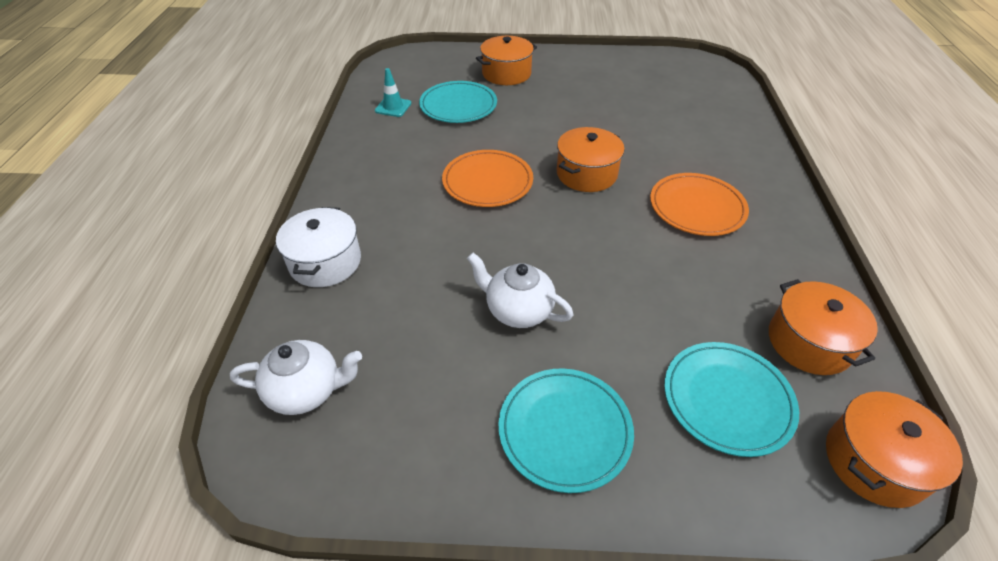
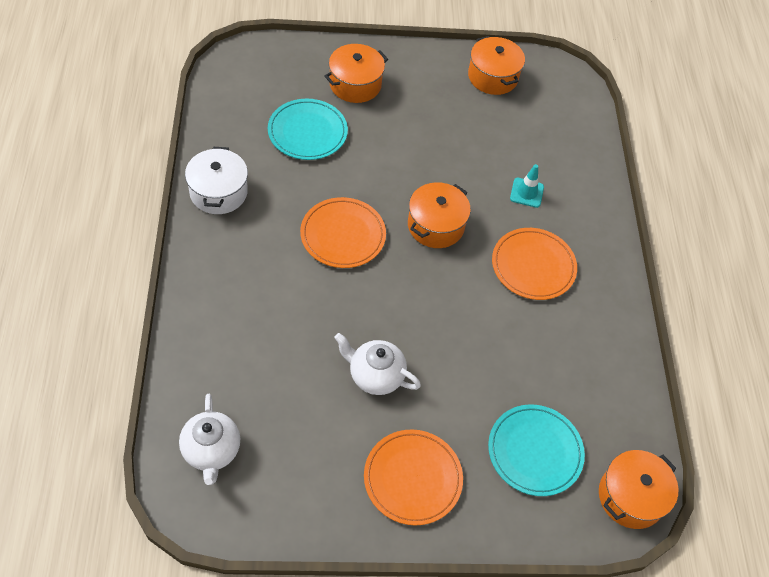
camera: 10 degrees left, 10 degrees up
white teapot [230,340,362,415] -> white teapot turned 90 degrees clockwise [179,394,240,485]
white pot [276,207,361,287] -> white pot moved to [185,147,248,214]
turquoise traffic cone [375,68,411,117] -> turquoise traffic cone moved to [510,164,544,208]
turquoise plate [499,368,634,493] -> orange plate [364,429,463,525]
orange pot [769,279,878,375] -> orange pot moved to [468,36,525,95]

